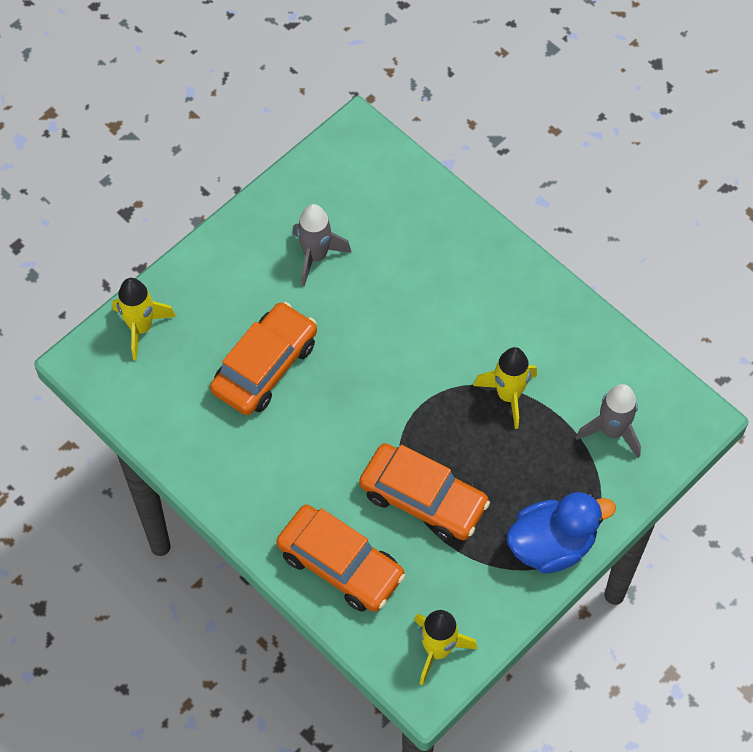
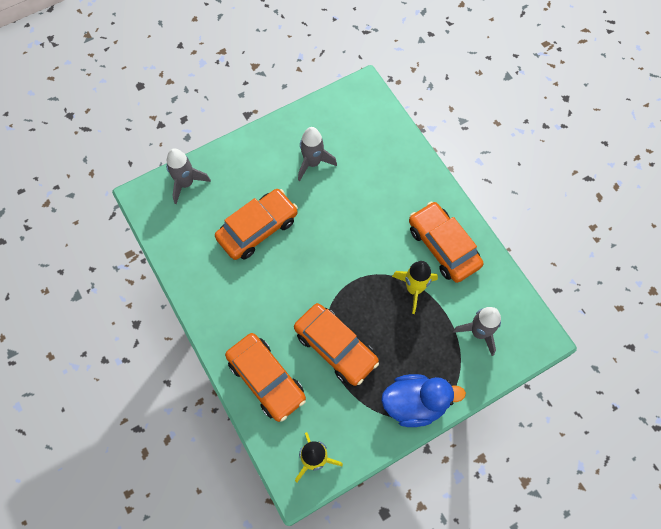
camera: 15 degrees right, 5 degrees up
yellow rocket [112,278,176,360] -> grey rocket [166,149,211,204]
none -> orange car [409,202,483,283]

